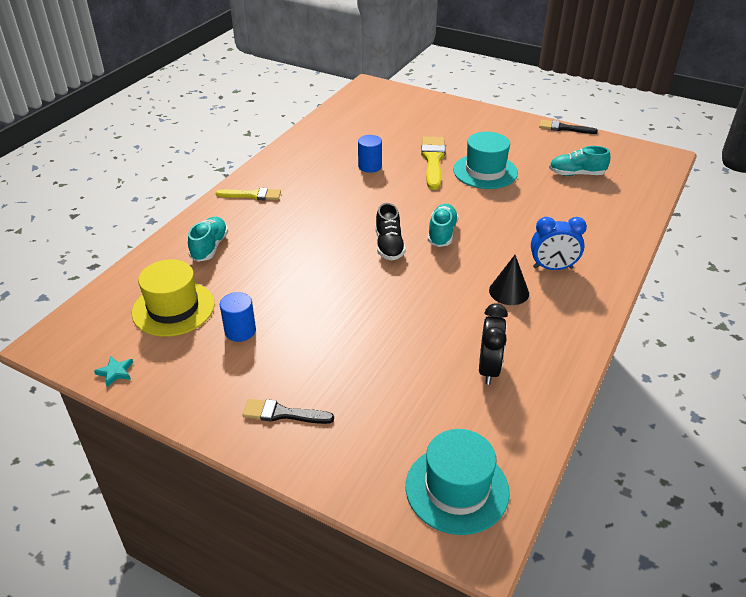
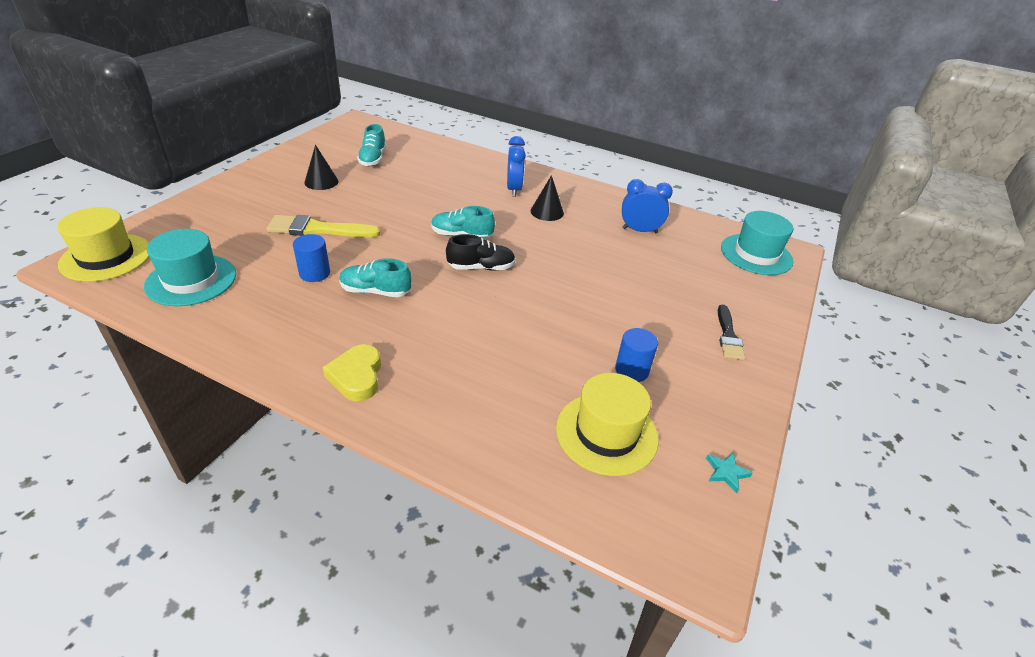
camera: 95 degrees left, 0 degrees up
turquoise shoe [188,217,228,262] -> turquoise shoe moved to [339,258,412,297]
yellow brush [216,188,281,200] -> yellow heart [323,344,381,401]
turquoise hat [453,132,518,189] -> turquoise hat moved to [144,229,236,306]
black clock [479,304,508,385] -> blue clock [622,179,673,233]
black brush [539,120,598,134] -> none
none -> yellow hat [57,207,149,282]
none -> black cone [304,145,338,190]

